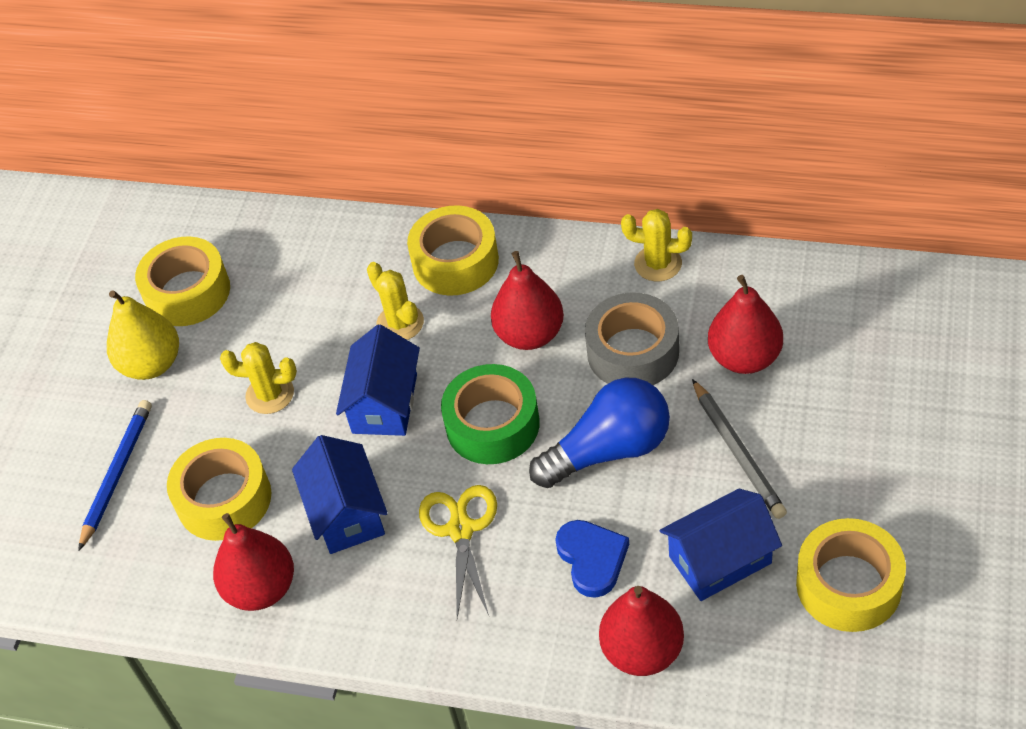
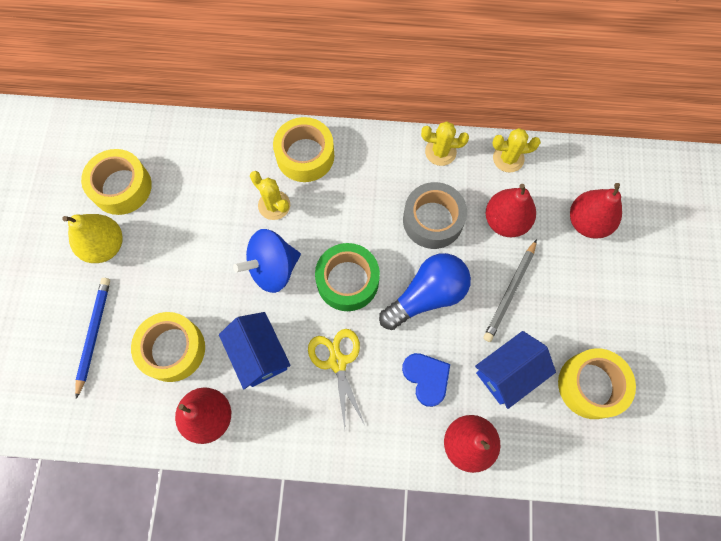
camera: 15 degrees left, 20 degrees up
yellow cactus [220,342,297,414] -> yellow cactus moved to [492,128,541,172]
blue house [336,325,420,436] -> blue spinning top [233,229,301,293]
red pear [491,251,564,350] -> red pear moved to [570,183,622,239]
grey pencil [692,379,787,519] -> grey pencil turned 60 degrees clockwise [483,239,537,342]

